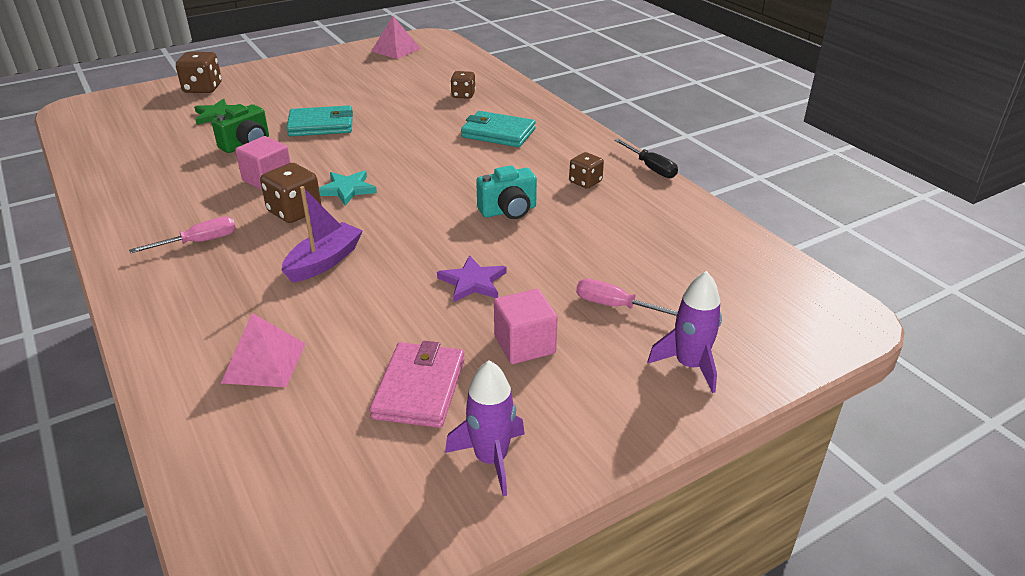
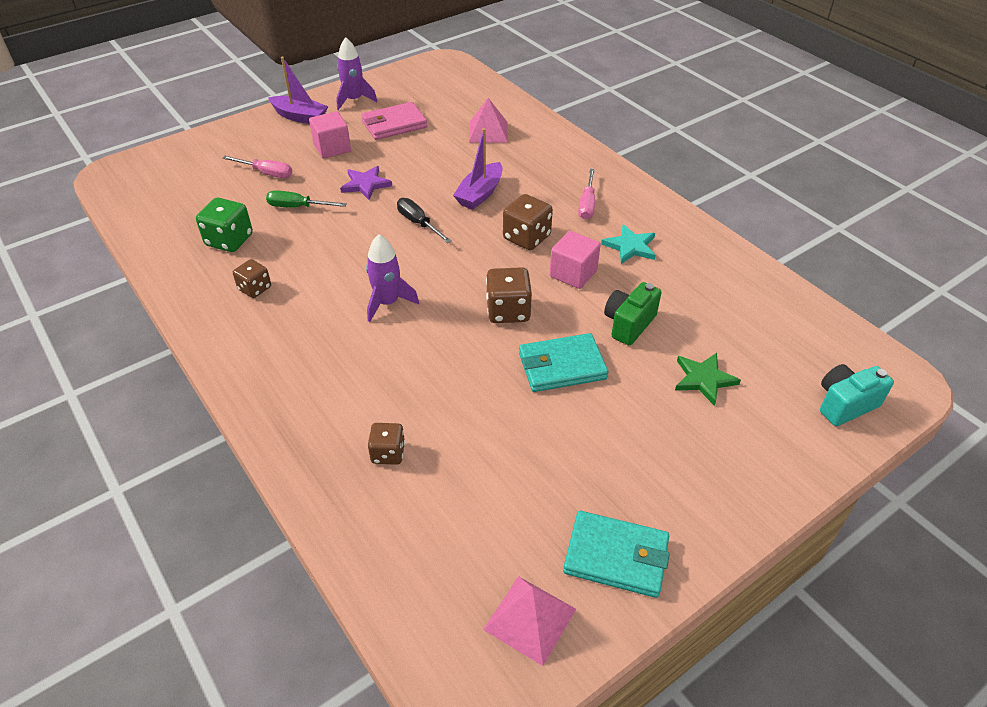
camera: 175 degrees right, 10 degrees up
pink screwdriver [129,217,236,253] -> pink screwdriver turned 45 degrees counterclockwise [578,169,595,220]
brown dice [176,52,222,93] -> brown dice moved to [486,267,532,323]
turquoise star [319,170,377,205] -> turquoise star moved to [601,224,656,264]
pink wallet [370,341,464,428] -> pink wallet turned 60 degrees clockwise [361,102,427,140]
turquoise wallet [461,111,536,147] -> turquoise wallet moved to [563,511,670,598]
turquoise camera [476,165,537,219] -> turquoise camera moved to [820,364,894,426]
black screwdriver [614,139,678,178] -> black screwdriver moved to [397,198,452,243]
purple rocket [648,271,722,393] -> purple rocket moved to [366,234,419,322]
none -> green dice [196,198,253,252]
none -> green screwdriver [266,190,347,208]
none -> purple boat [268,57,328,124]

